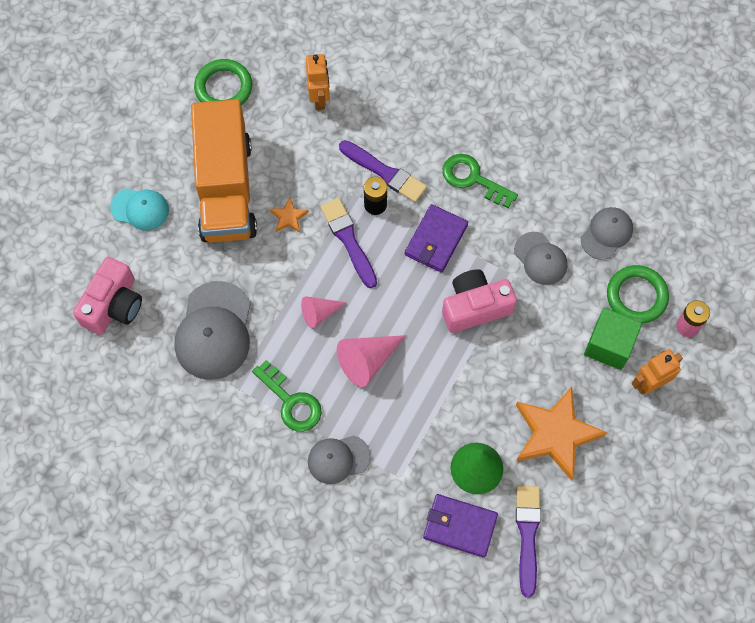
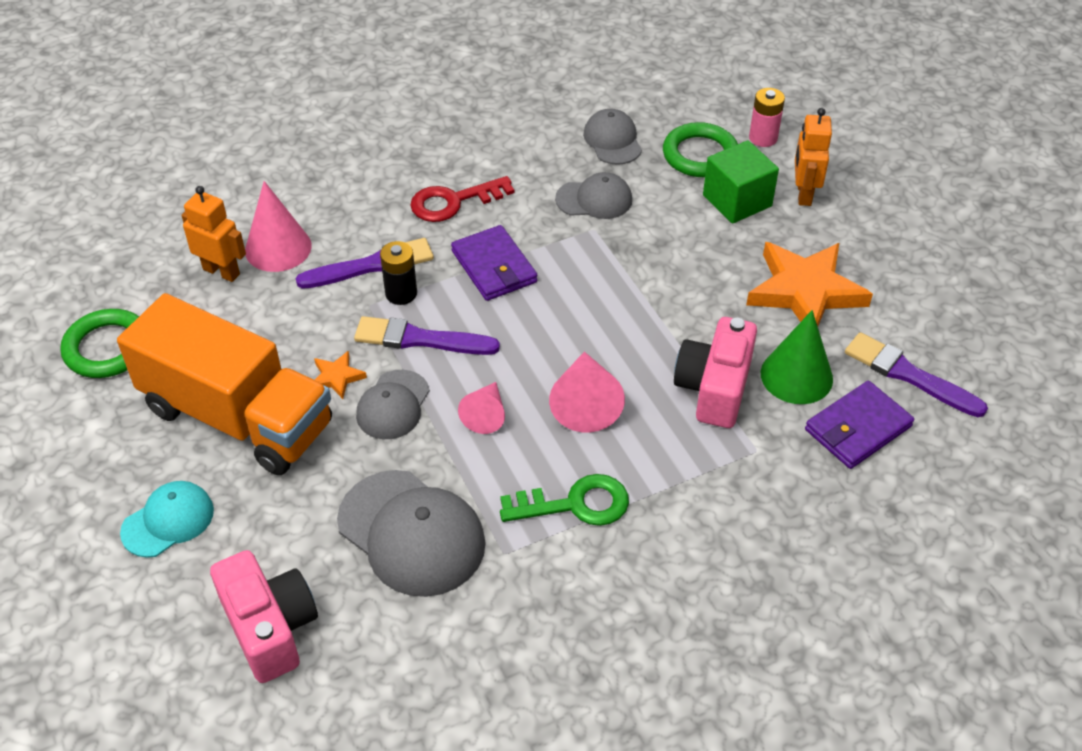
camera: 55 degrees left, 20 degrees down
grey cap [308,435,371,484] -> grey cap moved to [356,370,430,439]
pink camera [442,269,517,333] -> pink camera moved to [674,317,757,428]
green key [443,154,518,208] -> red key [410,176,514,222]
none -> pink cone [245,181,312,272]

